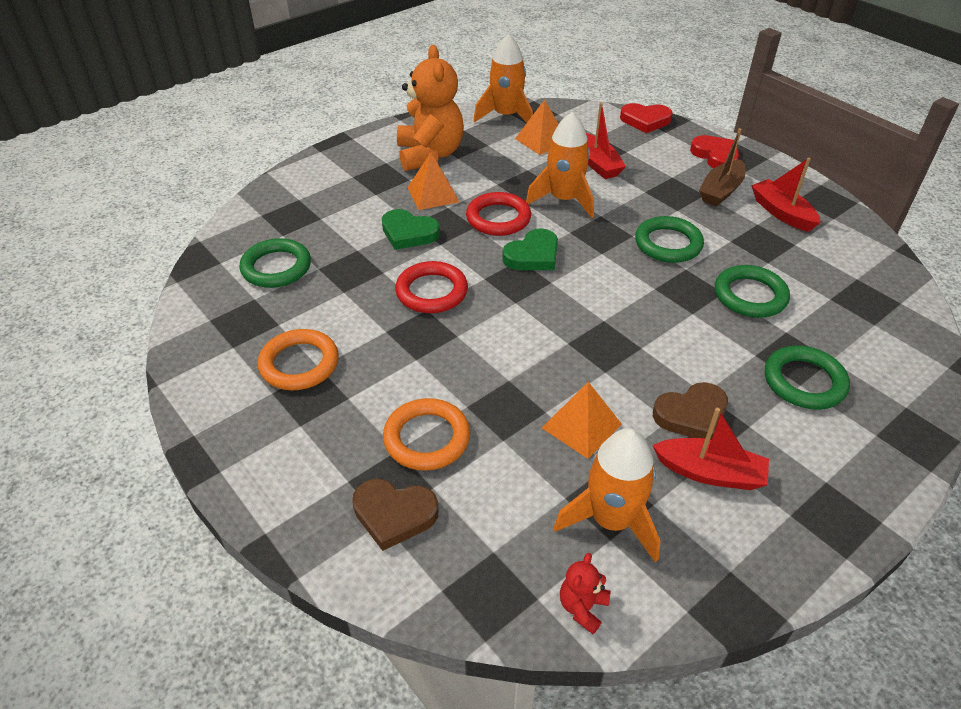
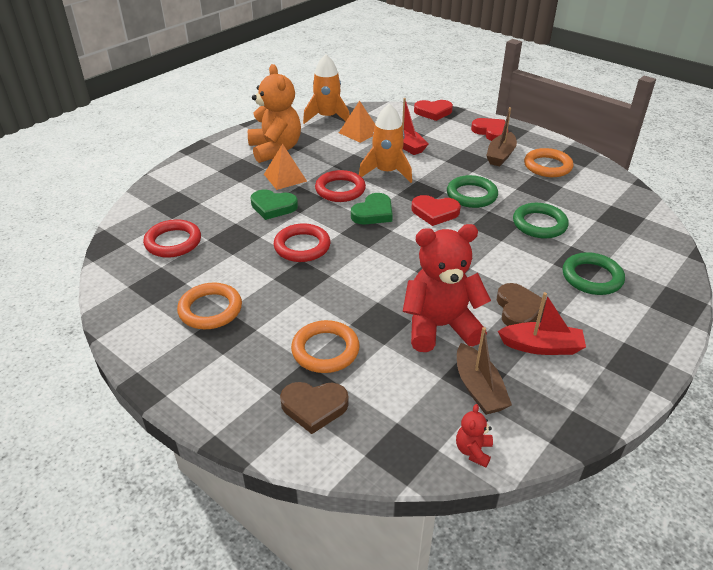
camera: 10 degrees left, 5 degrees down
green ring [239,238,311,288] -> red ring [143,219,201,258]
orange pyramid [542,382,622,459] -> red teddy bear [403,224,491,352]
orange rocket [554,428,660,562] -> brown boat [457,327,512,415]
brown heart [653,382,728,440] -> brown heart turned 60 degrees counterclockwise [497,283,546,326]
red boat [751,158,820,232] -> orange ring [524,148,574,177]
none -> red heart [411,195,461,226]

